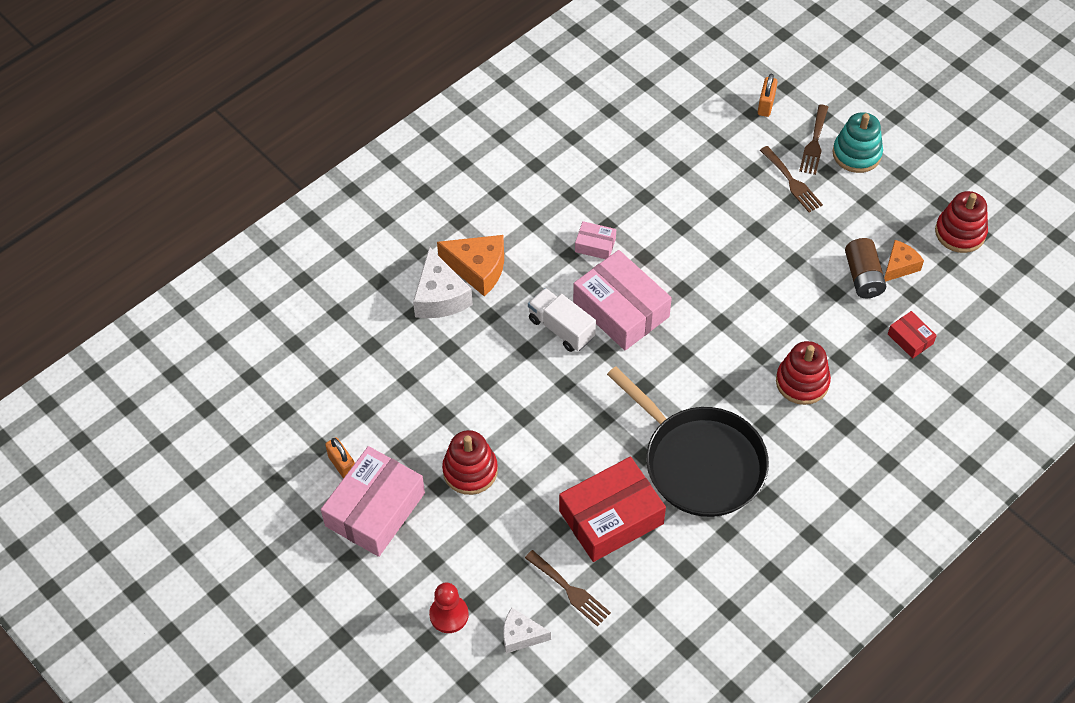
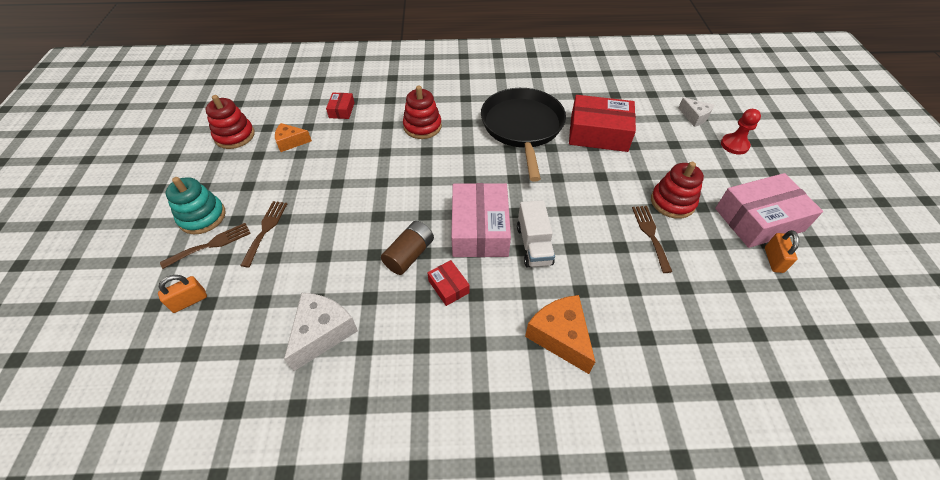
camera: 140 degrees left, 5 degrees down
white cheese [413,247,473,318] -> white cheese moved to [284,292,358,371]
brown fork [525,550,611,626] -> brown fork moved to [632,206,672,273]
pink box [575,221,616,259] -> red box [427,260,470,306]
brown battery [845,238,886,298] -> brown battery moved to [381,221,434,275]

